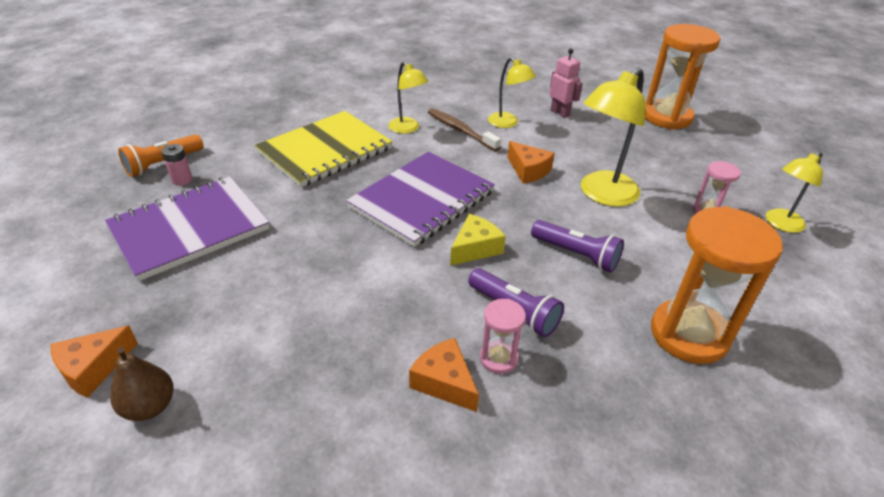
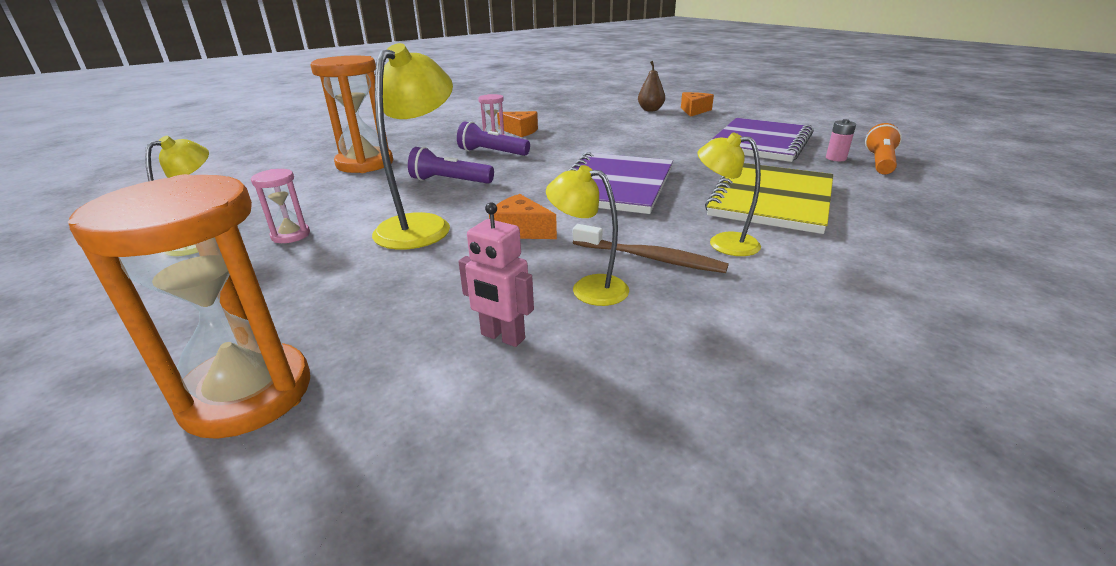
camera: 160 degrees right, 10 degrees down
yellow cheese [450,214,506,266] -> none

